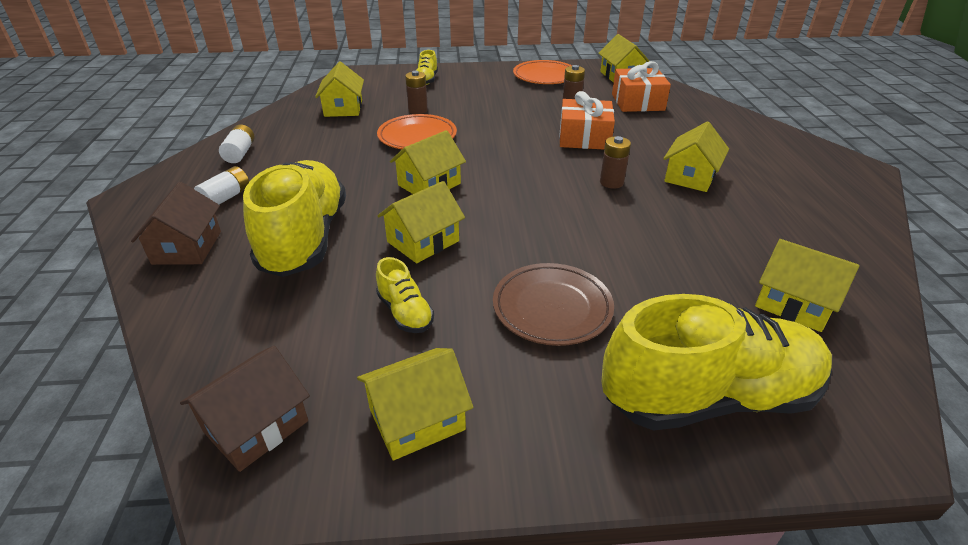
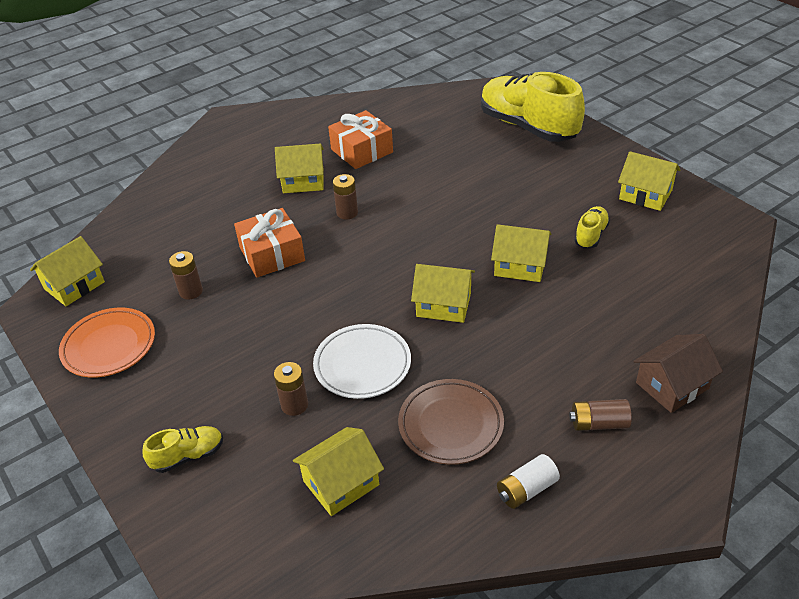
camera: 120 degrees left, 5 degrees up
brown house [180,346,310,472] -> none
white battery [194,166,249,204] -> brown battery [569,399,632,431]
yellow shoe [243,160,346,277] -> none
orange plate [377,114,457,149] -> white plate [313,324,411,399]
brown plate [493,263,614,346] -> brown plate moved to [398,379,504,465]
orange gift [612,61,671,112] -> orange gift moved to [328,110,393,169]
yellow house [755,239,859,332] -> none

